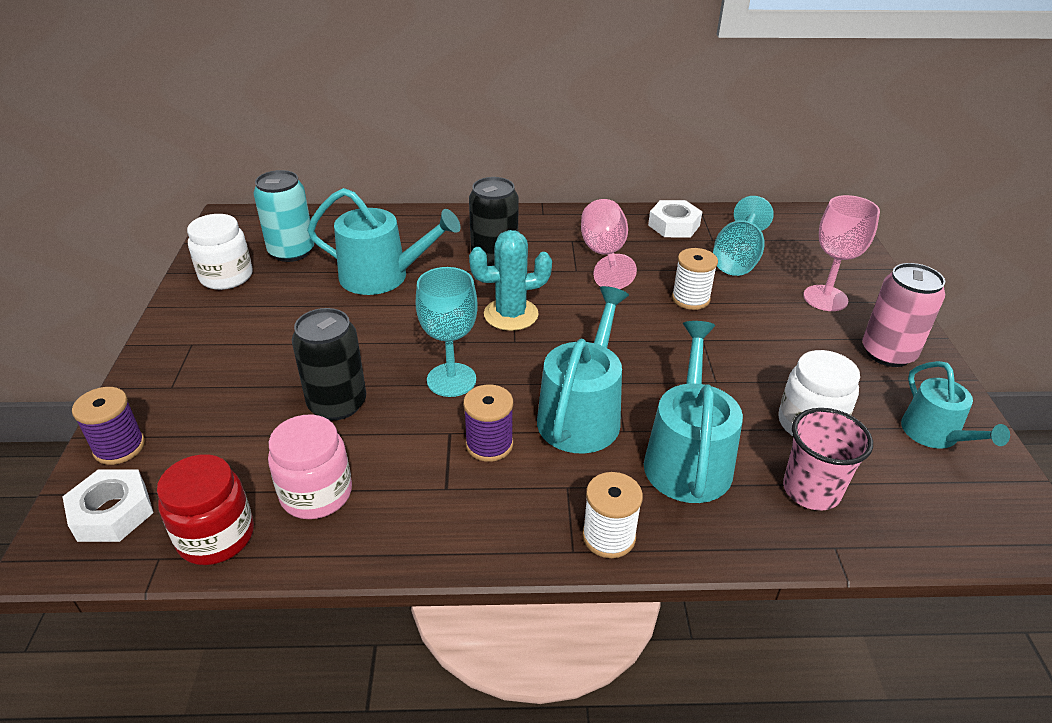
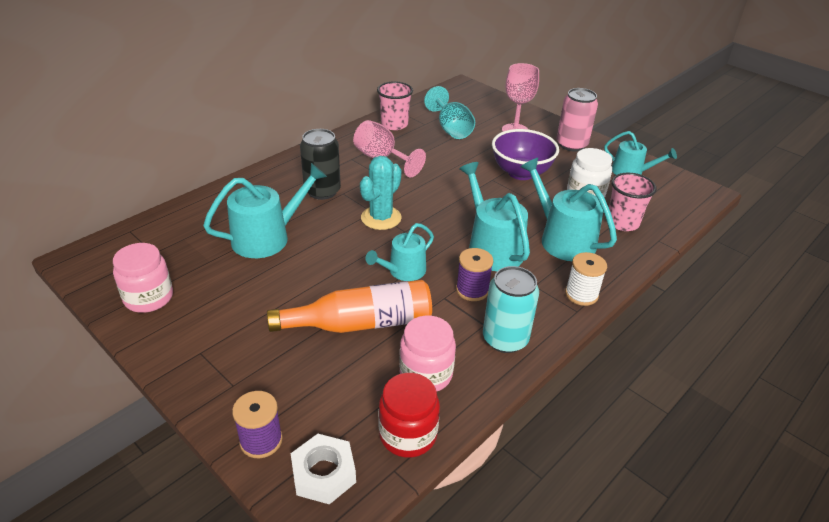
camera: 45 degrees left, 0 degrees up
white jar [187,214,253,290] -> pink jar [113,243,173,313]
turquoise can [253,170,314,262] -> turquoise can moved to [483,266,539,353]
black can [292,308,366,420] -> orange bottle [267,280,432,333]
turquoise goblet [416,267,478,397] -> turquoise watering can [366,223,434,281]
white nut [648,200,702,238] -> pink cup [377,81,413,130]
white spool [672,248,718,310] -> none
none -> purple bowl [492,129,559,180]

